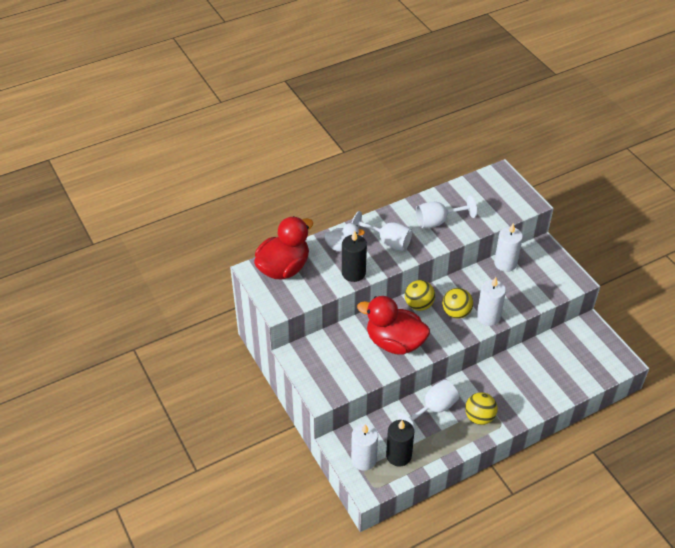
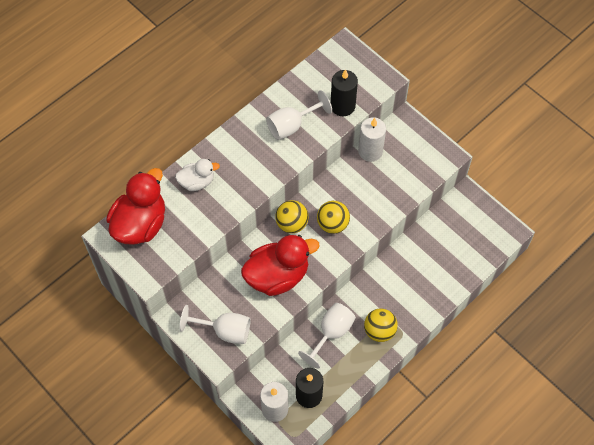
camera: 15 degrees left, 15 degrees up
black candle [342,230,367,282] -> black candle moved to [331,69,358,116]
white goblet [352,211,412,251] -> white goblet moved to [180,305,251,344]
red duck [357,296,430,355] -> red duck turned 150 degrees clockwise [241,235,320,296]
white candle [477,277,506,326] -> none

